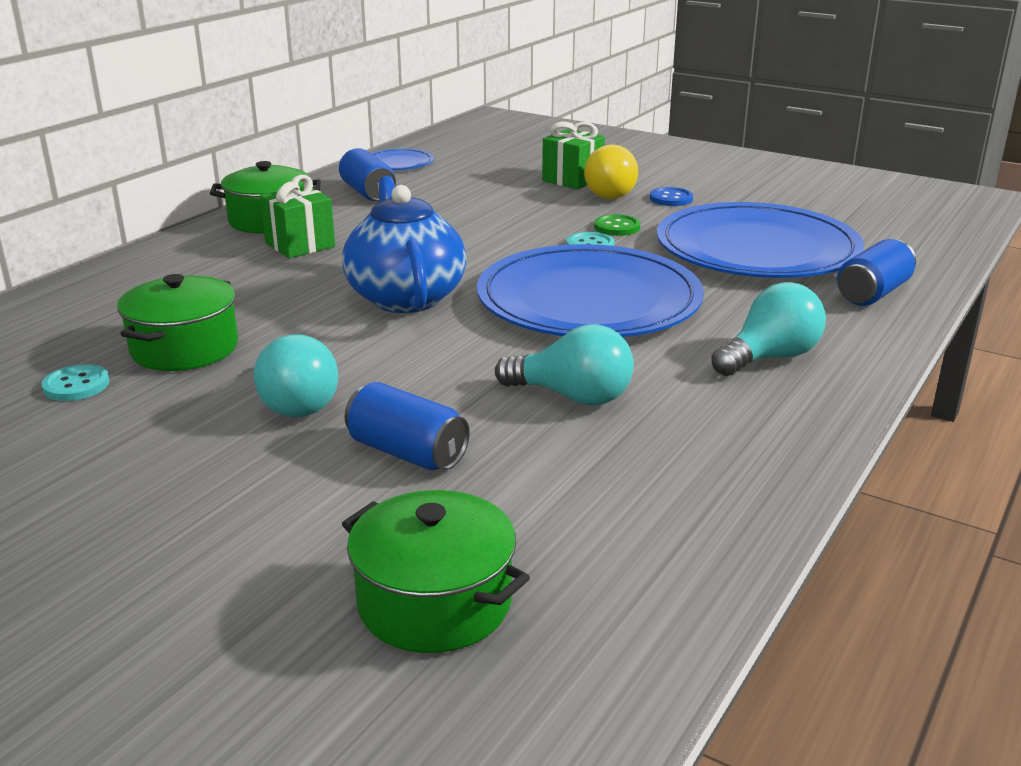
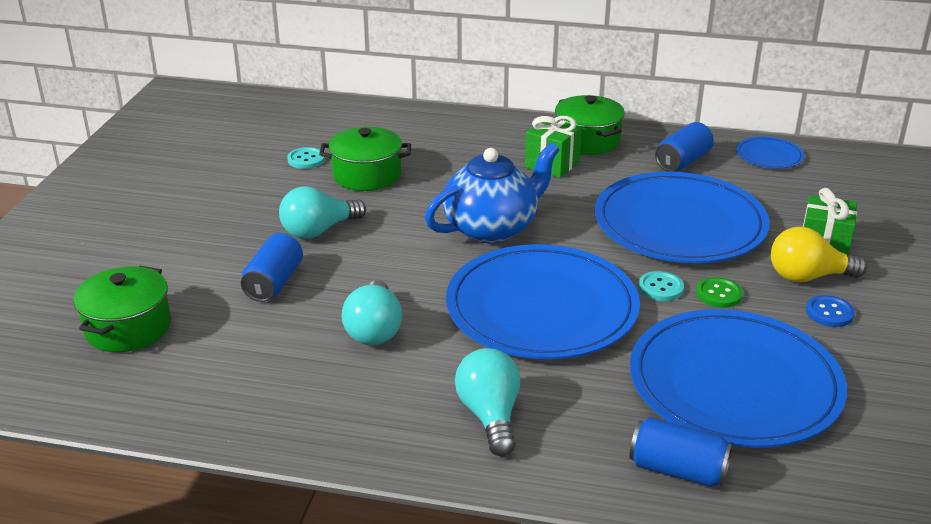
camera: 70 degrees right, 5 degrees up
turquoise light bulb [711,282,826,376] -> turquoise light bulb turned 135 degrees counterclockwise [455,348,520,457]
none -> blue plate [595,172,770,263]

